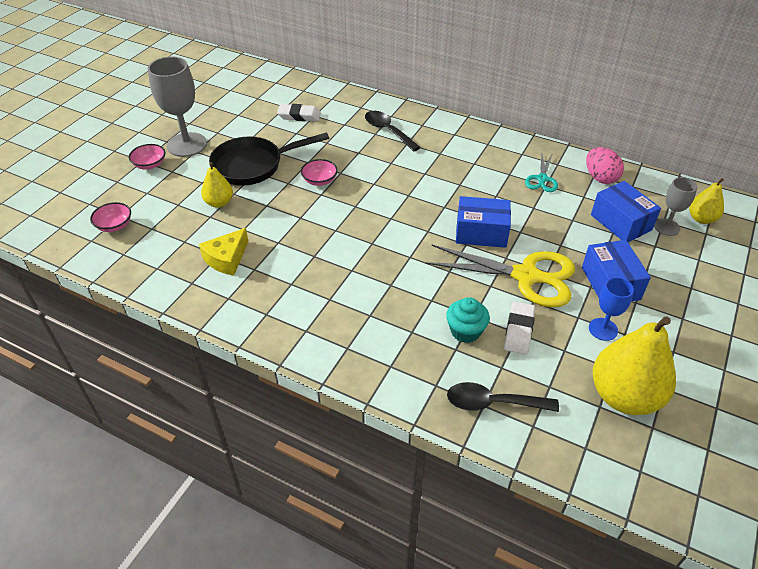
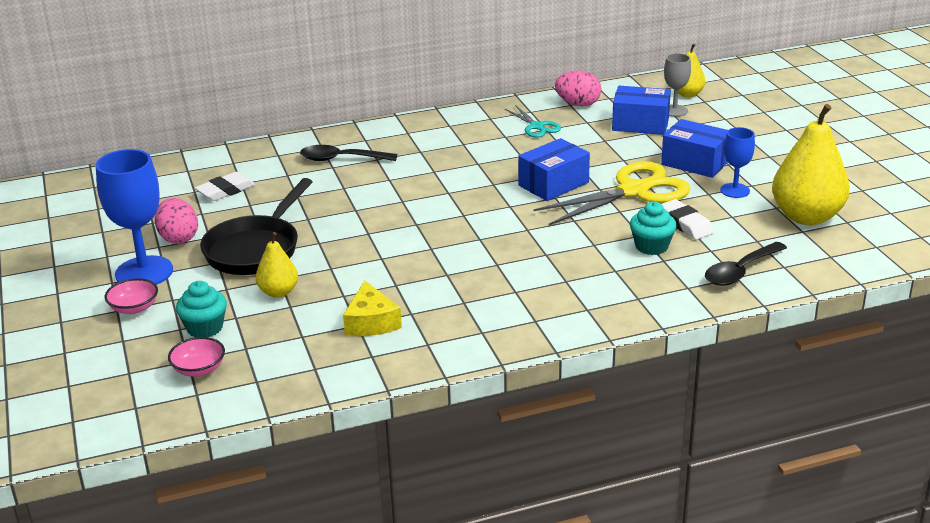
camera: 45 degrees left, 15 degrees down
grey goblet [148,56,207,157] -> blue goblet [96,149,173,285]
pink bowl [301,159,338,186] -> none
none -> pink egg [155,198,198,244]
none -> turquoise cupcake [176,281,227,337]

